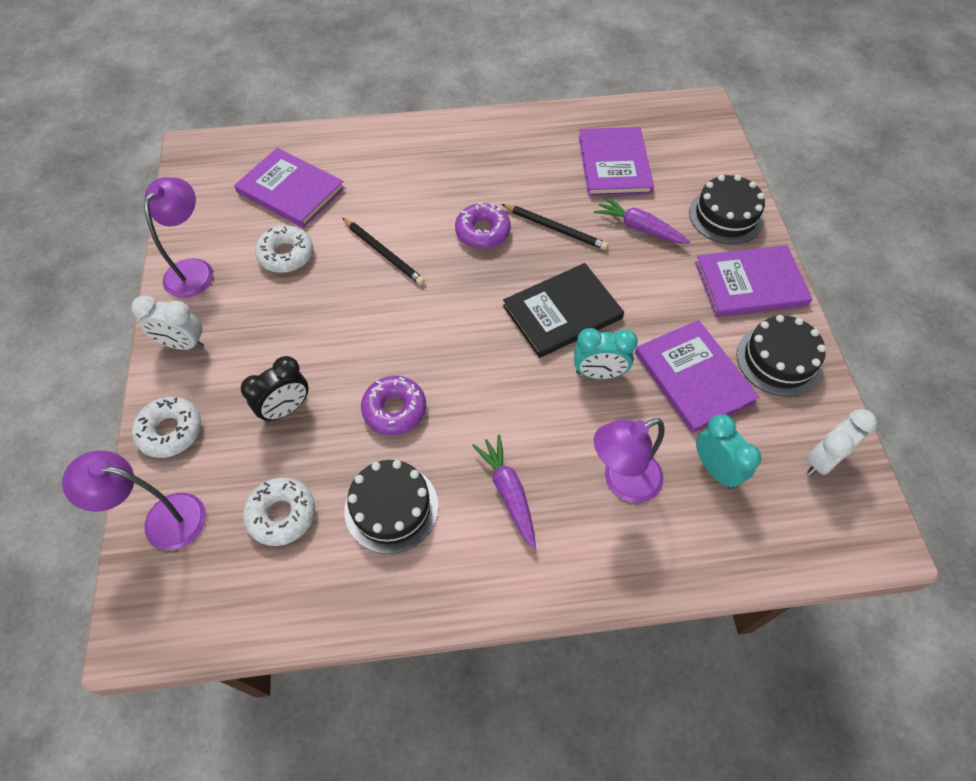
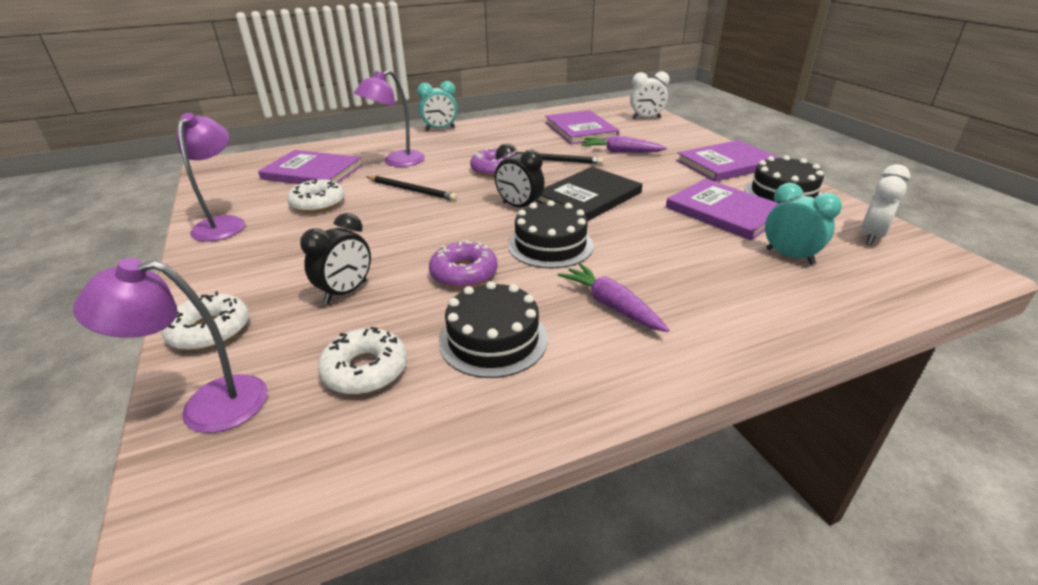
camera: 15 degrees left, 25 degrees down
white clock [131,296,204,350] -> white clock moved to [630,72,670,119]
turquoise clock [574,328,638,379] -> turquoise clock moved to [417,81,457,131]
purple lamp [594,418,665,503] -> purple lamp moved to [354,70,425,167]
black cake [689,175,765,244] -> black cake moved to [508,200,593,268]
none -> black clock [495,143,545,207]

